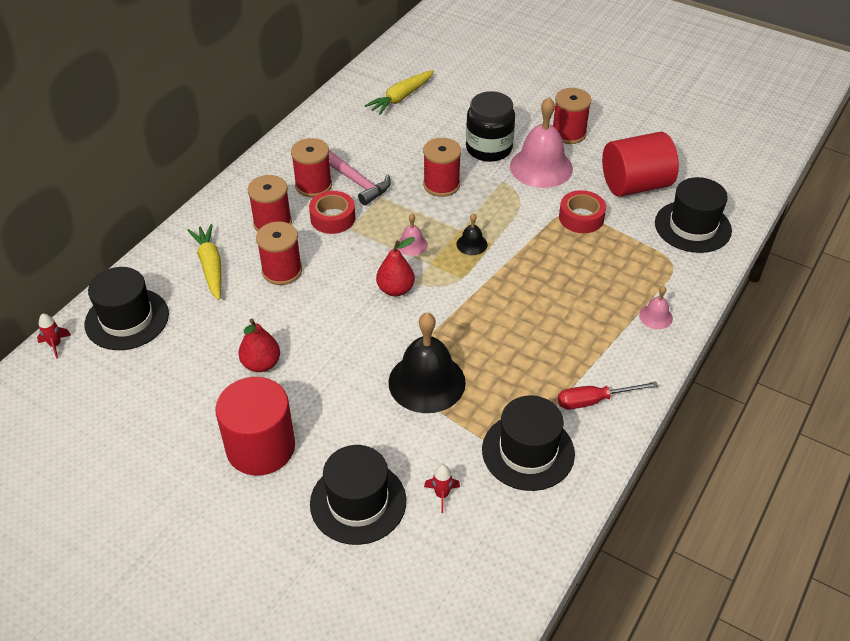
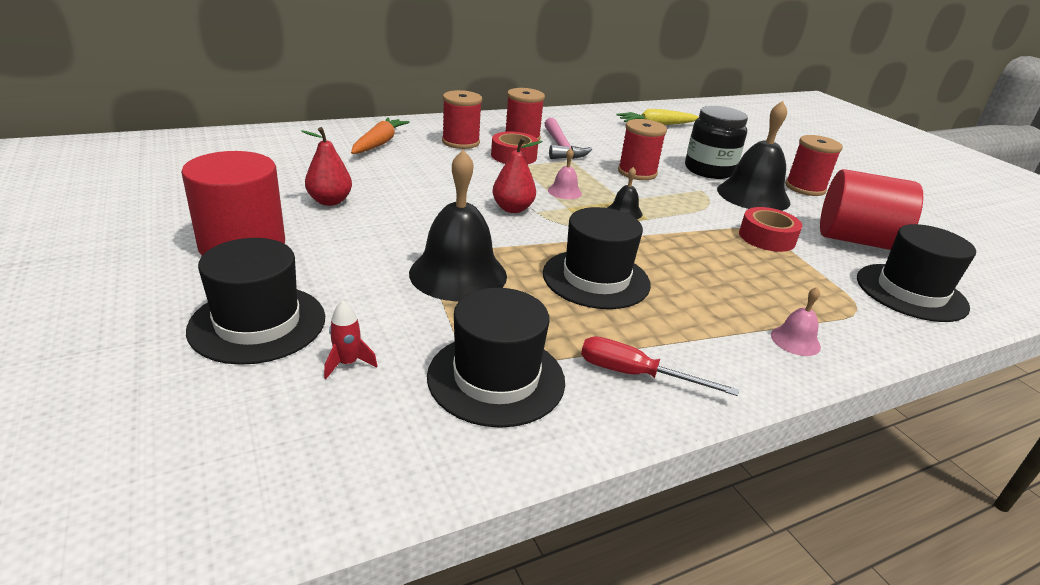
camera: 30 degrees right, 15 degrees down
red rocket [37,313,71,358] -> none
black hat [85,267,169,350] -> black hat moved to [543,207,651,309]
yellow carrot [187,224,221,300] -> orange carrot [351,118,410,154]
red spool [256,221,302,285] -> none
pink bell [510,97,573,188] -> black bell [717,101,790,211]

